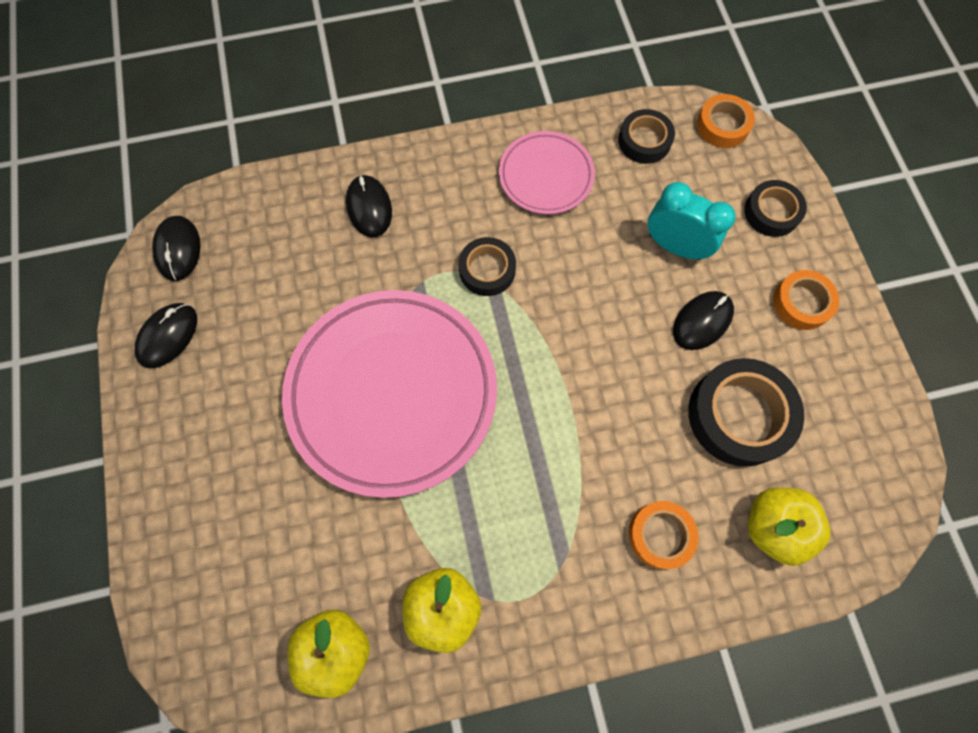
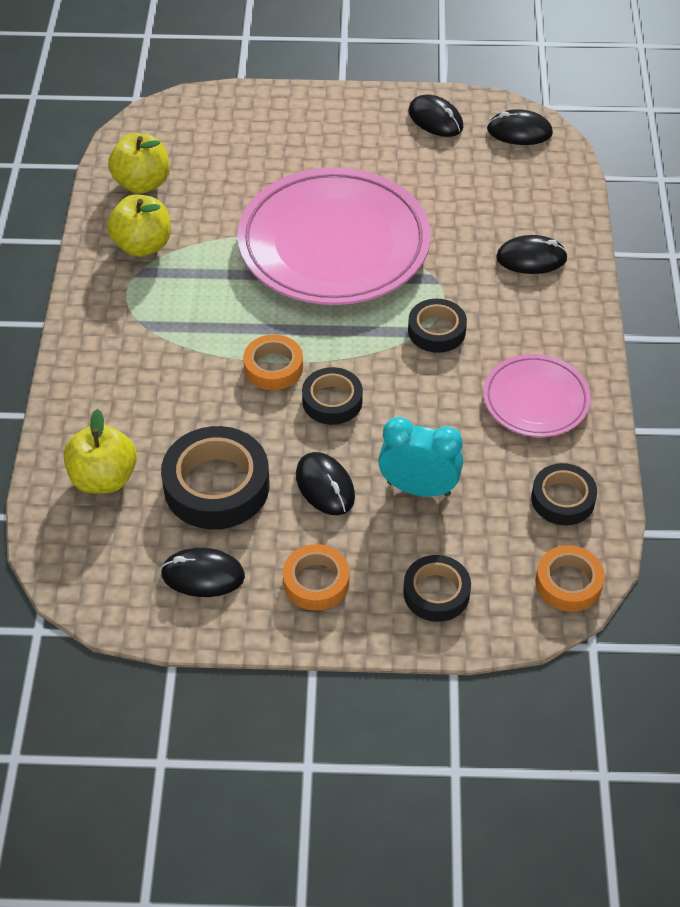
camera: 105 degrees right, 20 degrees down
orange tape [628,501,699,569] -> orange tape moved to [243,334,303,390]
turquoise clock [648,182,736,260] -> turquoise clock turned 120 degrees counterclockwise [378,417,463,497]
none -> black mouse [161,548,245,597]
none -> black tape [302,367,363,425]

